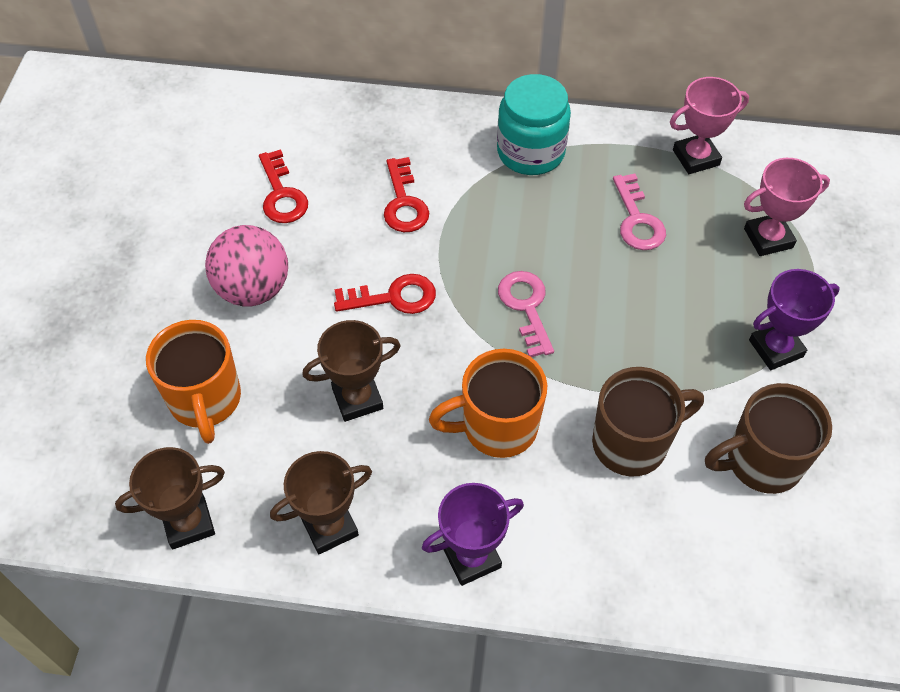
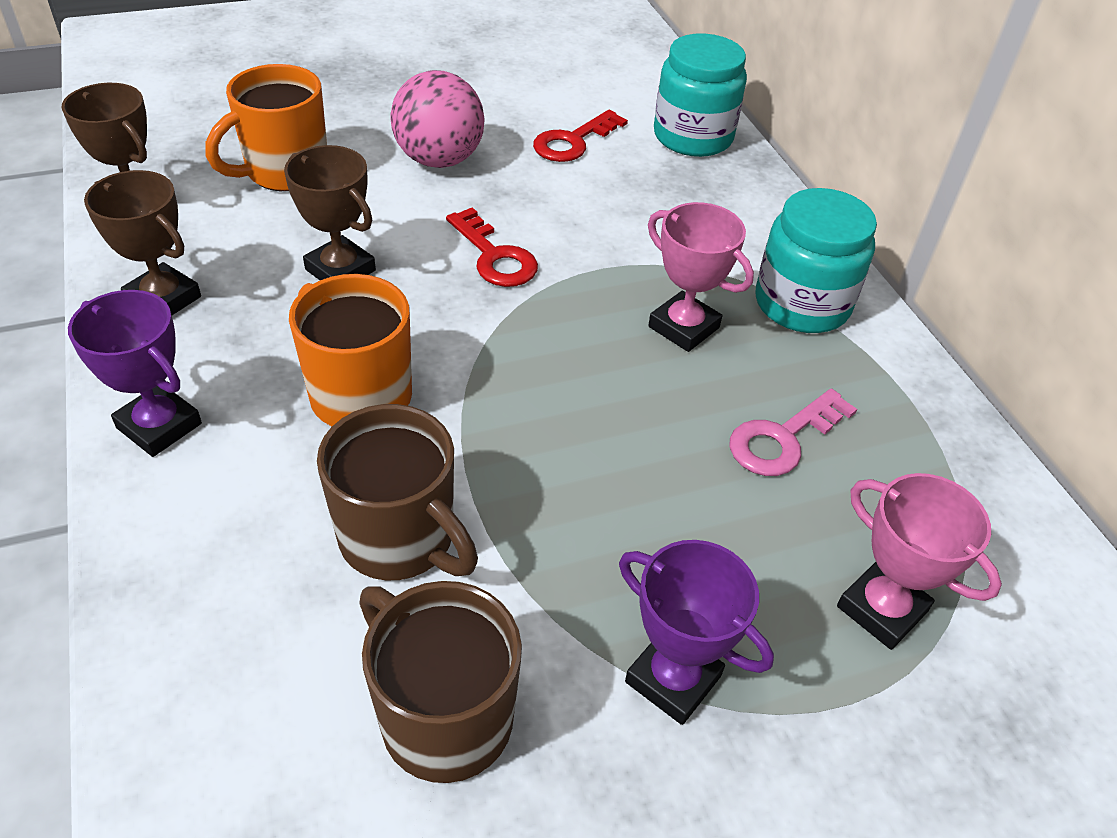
camera: 60 degrees right, 10 degrees down
red key [384,157,429,232] -> none
pink key [498,271,554,357] -> none
pink trophy [670,77,749,174] -> pink trophy moved to [648,202,754,352]
none -> turquoise jar [654,34,747,157]

